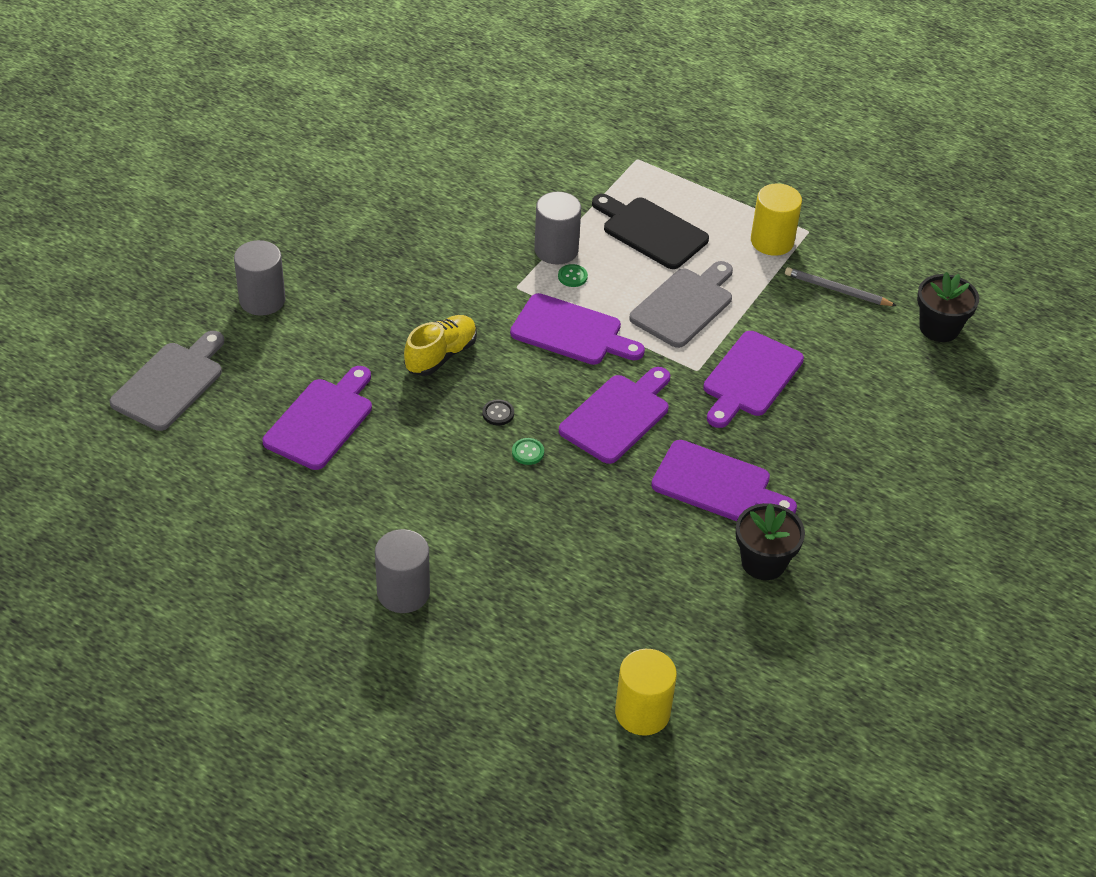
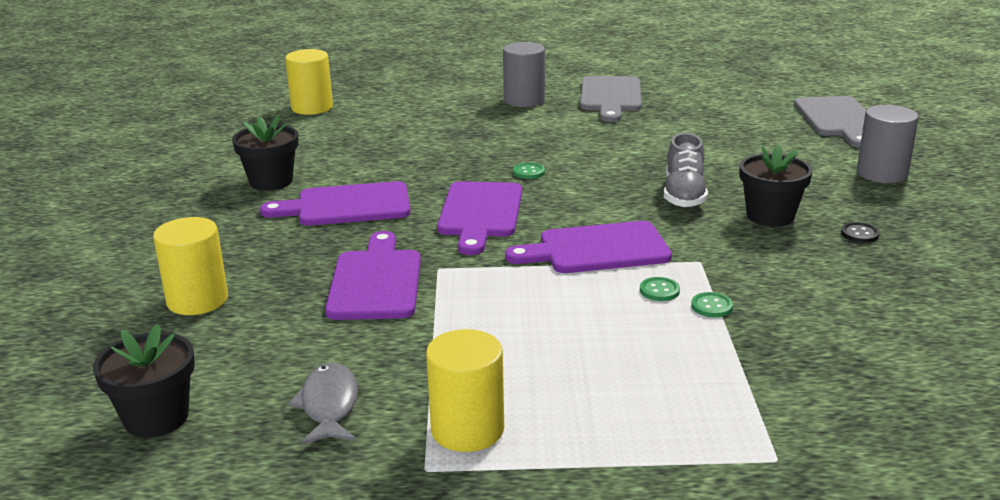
camera: 150 degrees right, 20 degrees down
purple cutting board [263,366,372,470] -> none
yellow shoe [404,315,477,376] -> grey shoe [664,133,708,208]
black button [482,399,514,425] -> black button moved to [841,222,880,243]
grey cylinder [534,192,581,265] -> green button [691,292,733,317]
black cutting board [592,194,709,269] -> none
grey cutting board [629,261,733,348] -> grey cutting board moved to [580,76,642,122]
grey pencil [785,267,897,306] -> grey fish [288,363,358,445]
none -> yellow cylinder [153,217,228,315]
none -> black flower pot [740,145,813,227]

